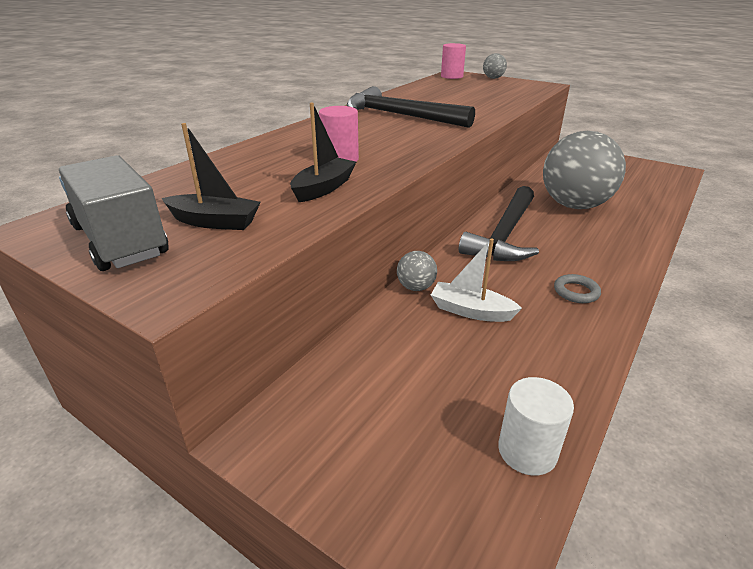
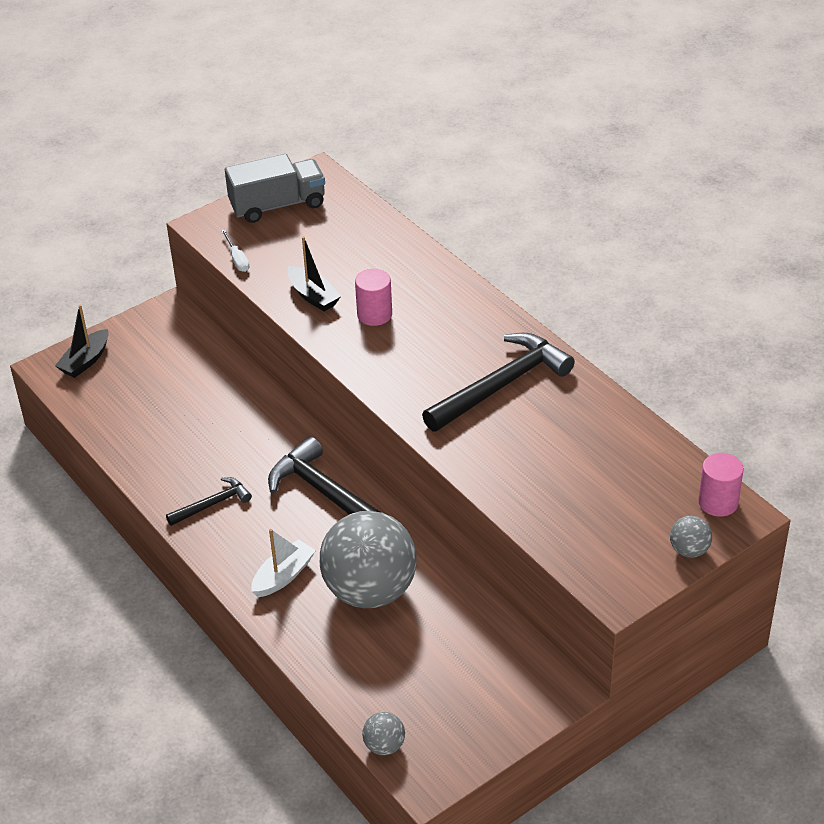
camera: 110 degrees right, 10 degrees up
black boat [161,123,261,230] -> black boat moved to [55,305,108,378]
grey ball [397,251,437,291] -> grey ball moved to [362,712,405,755]
white boat [431,238,522,322] -> white boat moved to [251,529,316,597]
white cylinder [498,377,574,476] -> none
grey ring [554,274,601,303] -> black hammer [166,477,252,526]
none -> white screwdriver [221,229,249,272]

